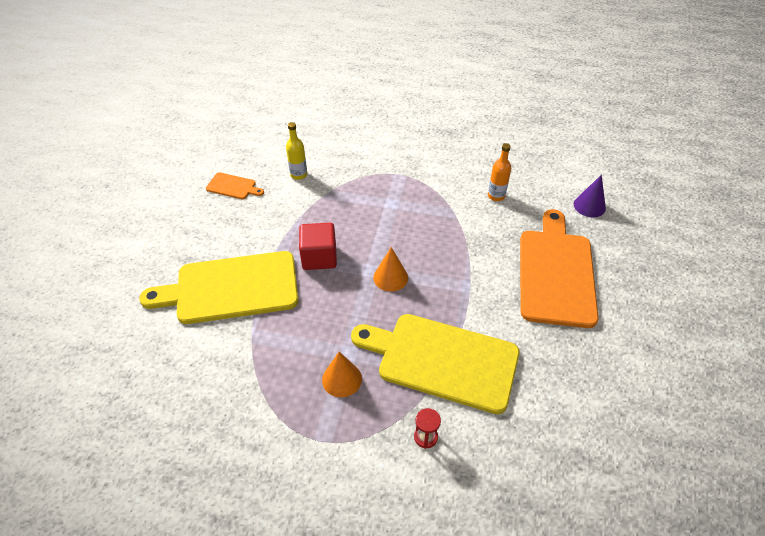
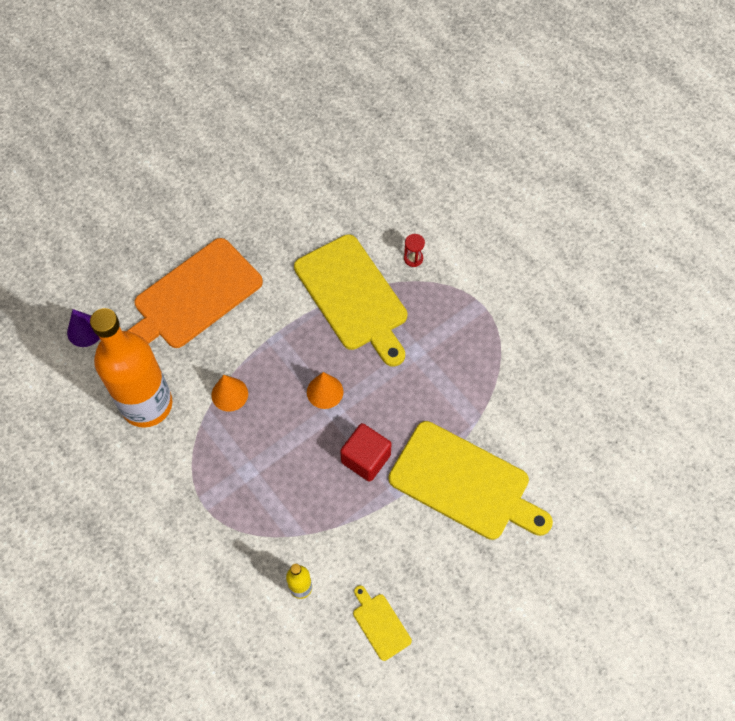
camera: 140 degrees left, 15 degrees up
orange cutting board [206,172,264,199] -> yellow cutting board [353,586,412,661]
orange cone [322,352,362,397] -> orange cone moved to [211,375,248,412]
orange bottle [488,143,511,201] -> orange bottle [90,308,172,428], size x2.48

